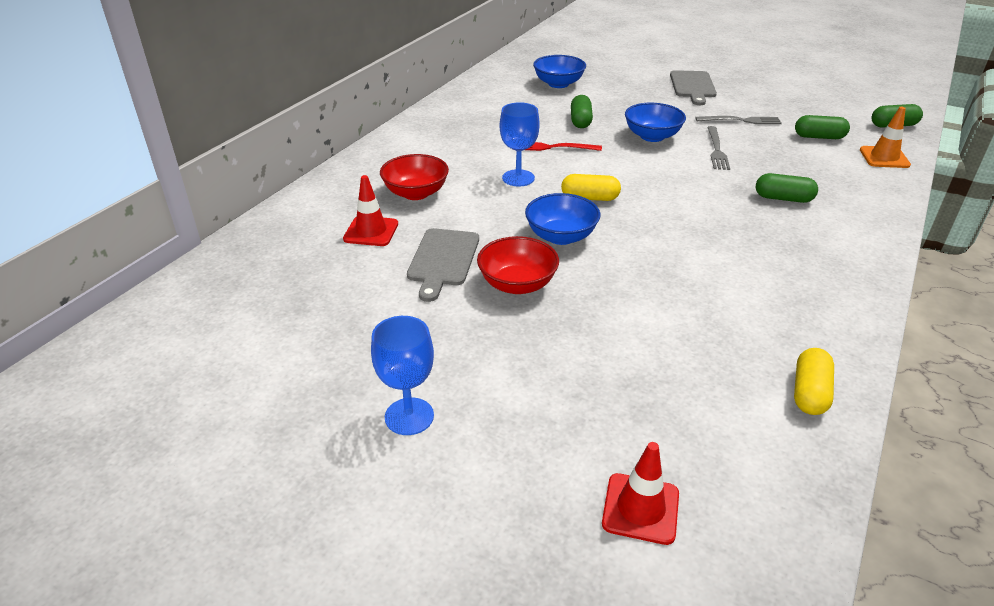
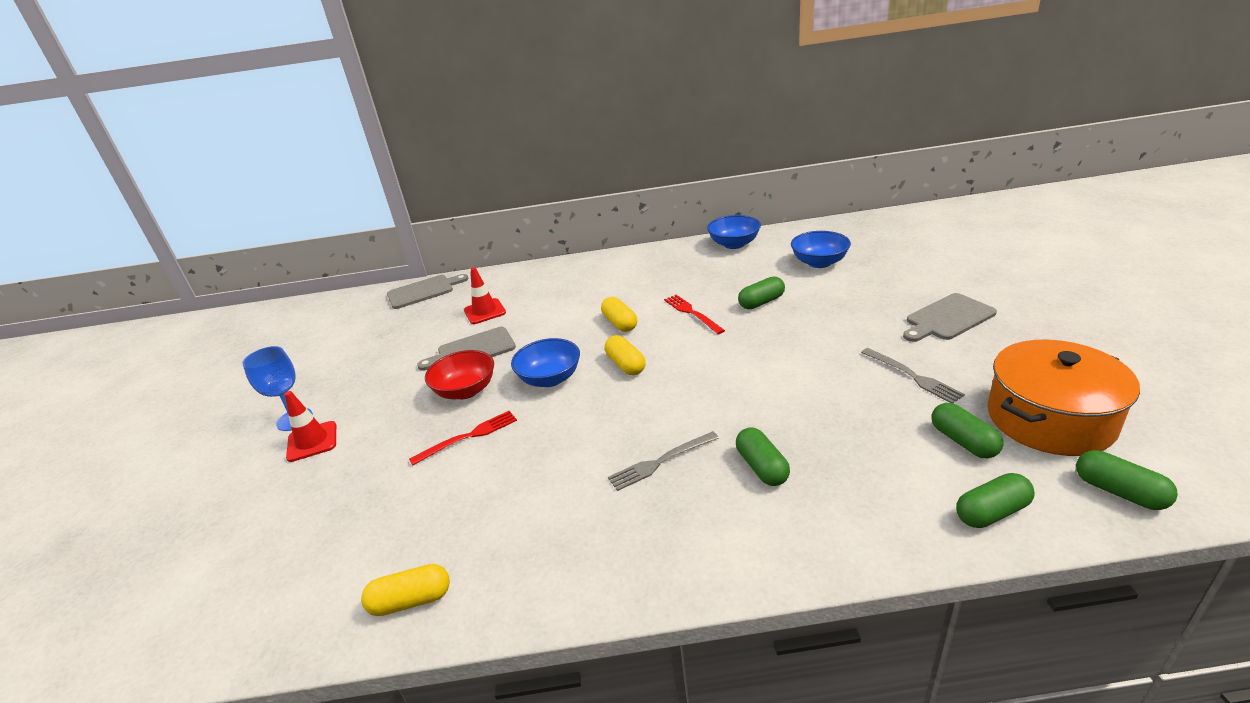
camera: 60 degrees right, 5 degrees down
red bowl [380,154,449,200] -> none
blue goblet [500,102,540,186] -> yellow capsule [601,297,637,332]
red traffic cone [602,442,679,545] -> red traffic cone moved to [285,391,336,462]
blue bowl [625,103,686,142] -> blue bowl moved to [707,215,761,249]
grey fork [707,126,730,170] -> grey fork moved to [608,431,719,491]
orange traffic cone [860,107,911,168] -> green capsule [956,473,1035,528]
none -> grey cutting board [387,274,468,309]
none -> red fork [409,411,517,466]
none -> orange pot [987,339,1140,456]

